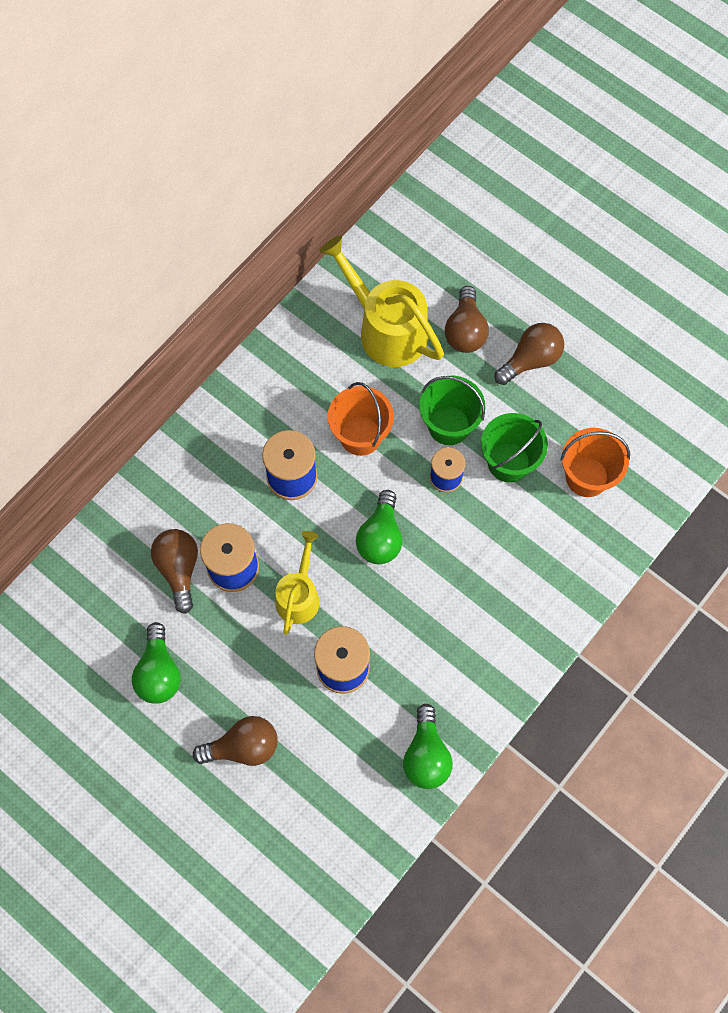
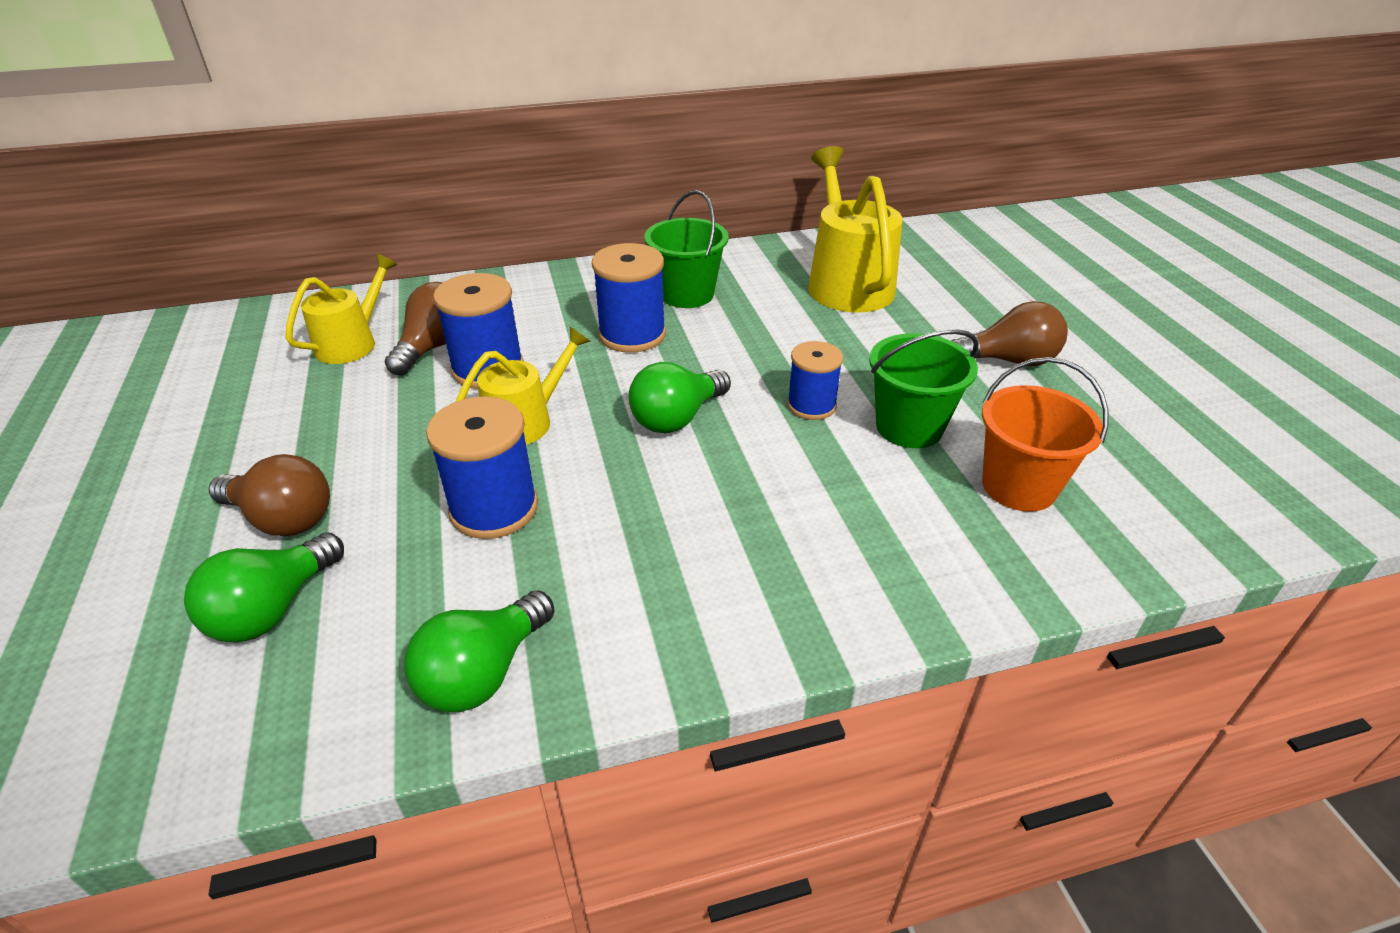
camera: 35 degrees right, 30 degrees down
green light bulb [132,622,181,704] -> green light bulb moved to [184,532,344,643]
orange bucket [328,382,394,456] -> none
green bucket [419,376,485,445] -> green bucket moved to [644,190,729,308]
brown light bulb [445,286,489,353] -> none
none -> yellow watering can [285,254,397,364]

